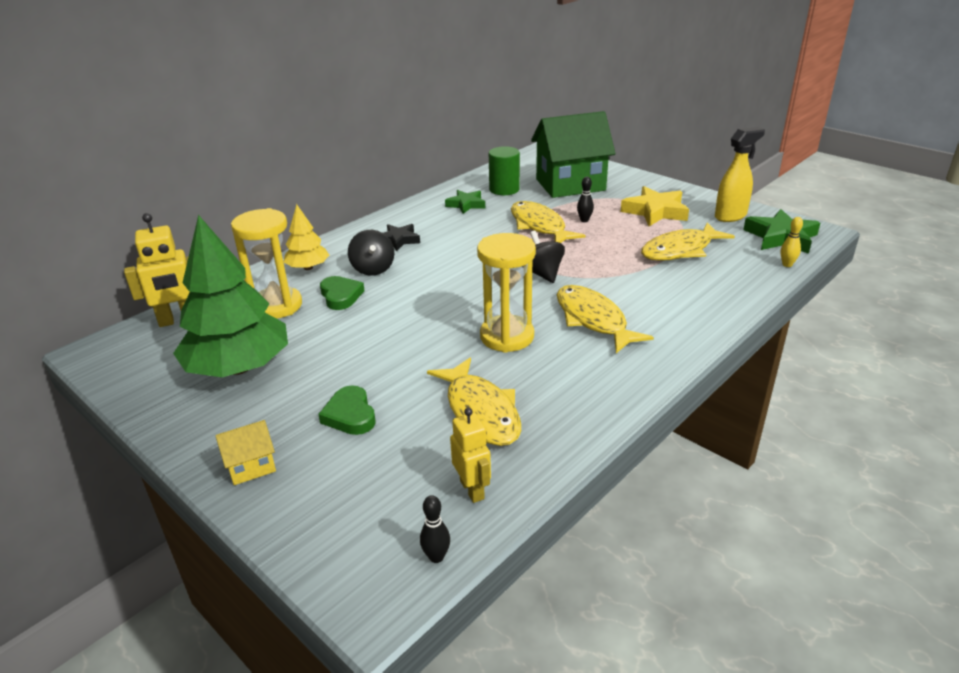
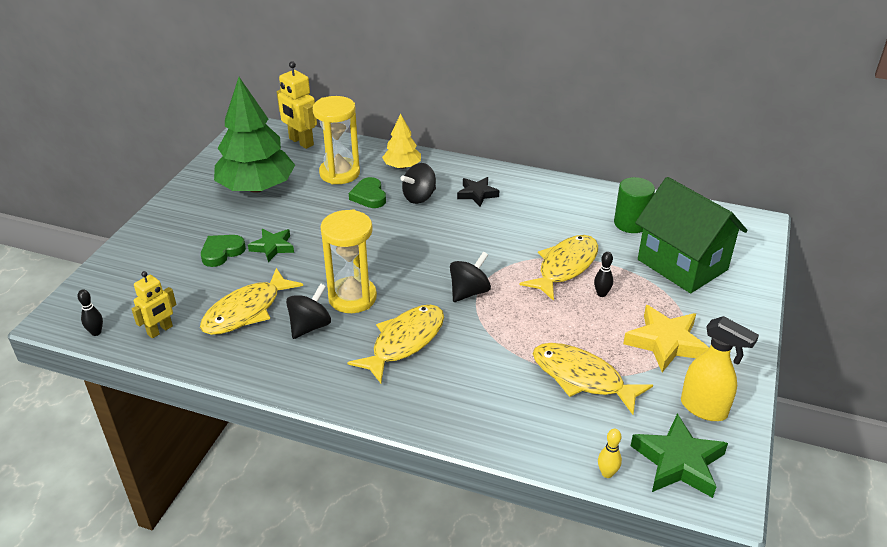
camera: 65 degrees right, 5 degrees up
yellow house [215,420,276,485] -> none
green heart [320,276,365,310] -> green heart turned 120 degrees clockwise [349,177,386,208]
green star [445,190,485,214] -> green star moved to [248,229,294,262]
none -> black spinning top [286,283,331,339]

